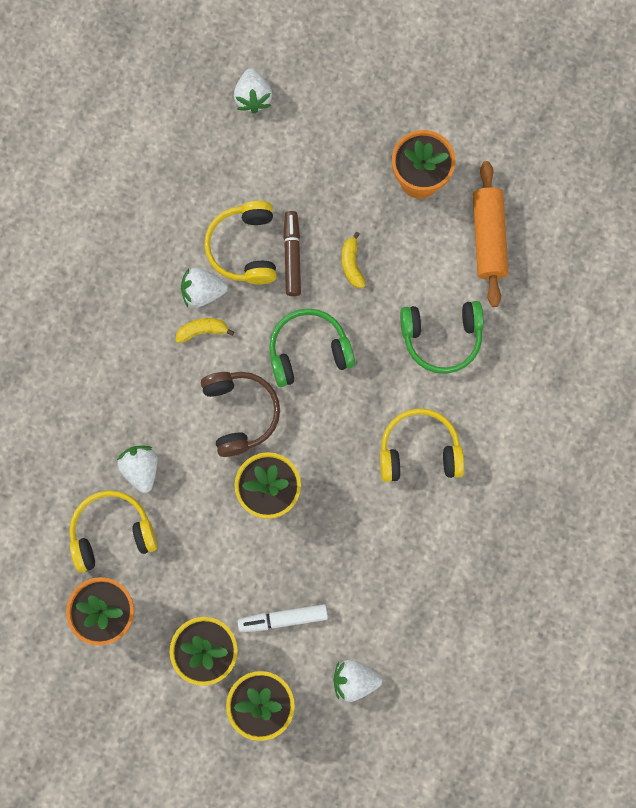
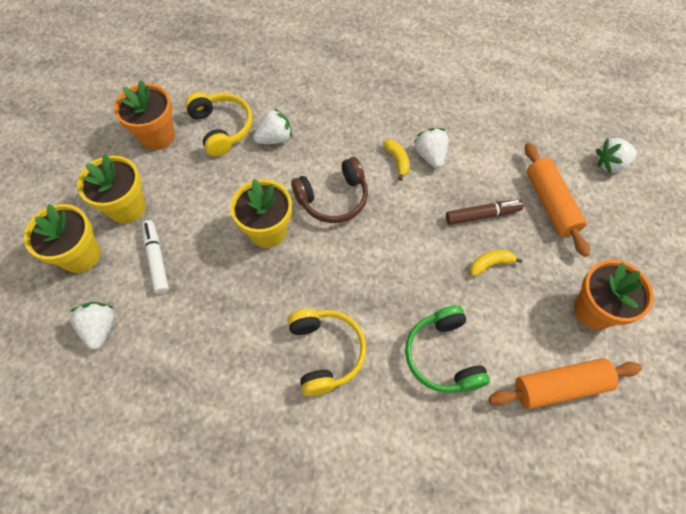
camera: 80 degrees right, 15 degrees down
yellow headphones [204,201,277,284] -> none
green headphones [269,308,355,387] -> none
none -> orange rolling pin [525,143,590,257]

